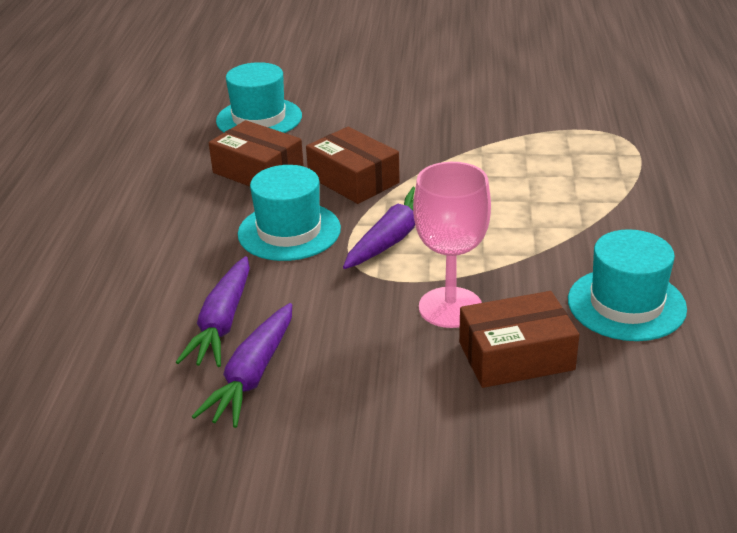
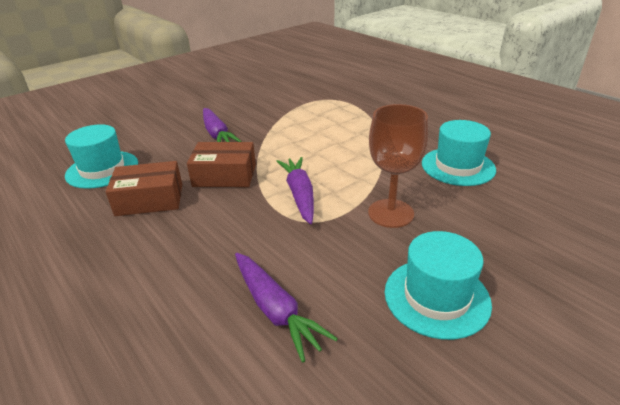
camera: 45 degrees left, 0 degrees up
purple carrot [192,303,292,428] -> purple carrot moved to [203,108,242,142]
turquoise hat [238,165,341,261] -> turquoise hat moved to [385,231,492,340]
pink goblet [413,162,491,328] -> brown goblet [368,104,428,228]
brown box [459,291,579,388] -> none

